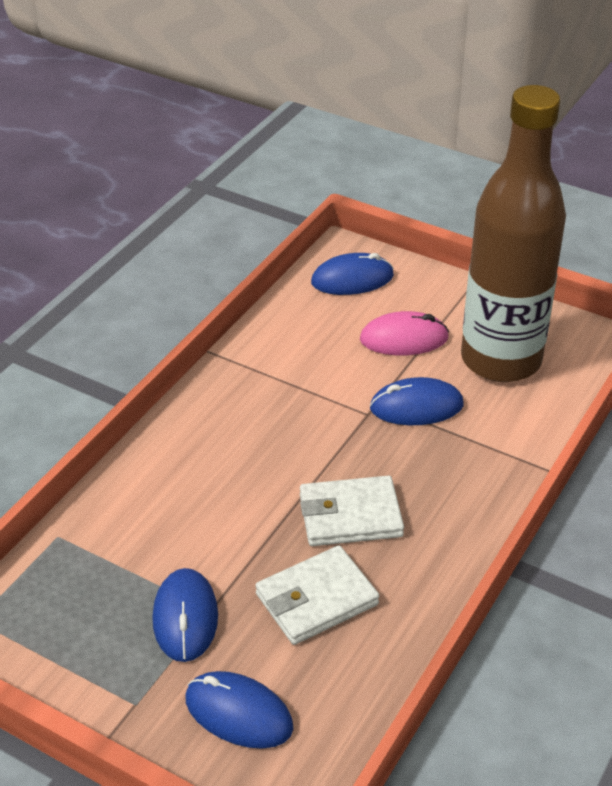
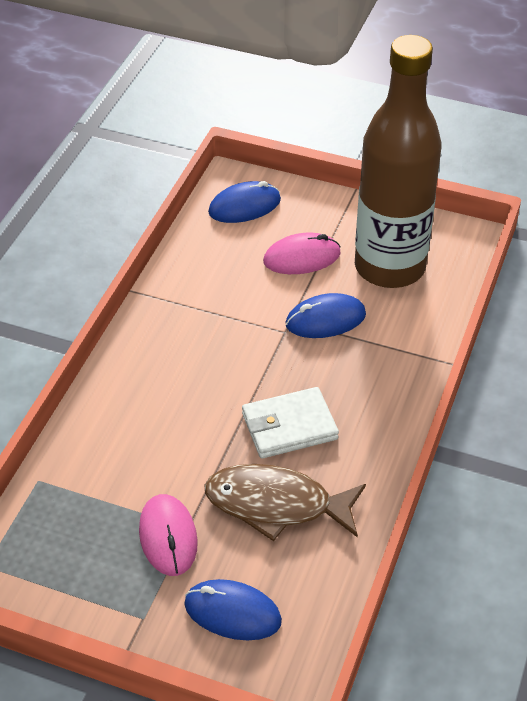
camera: 10 degrees left, 5 degrees up
blue mouse [152,568,218,662] -> pink mouse [139,494,198,576]
white wallet [255,545,379,645] -> brown fish [204,464,366,541]

